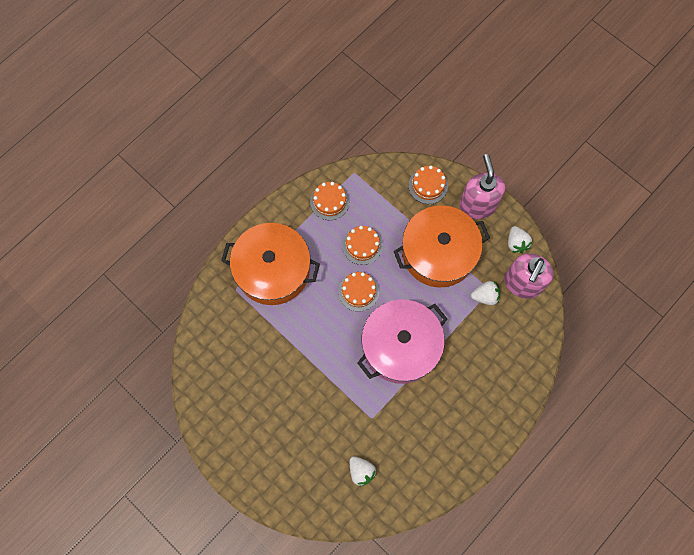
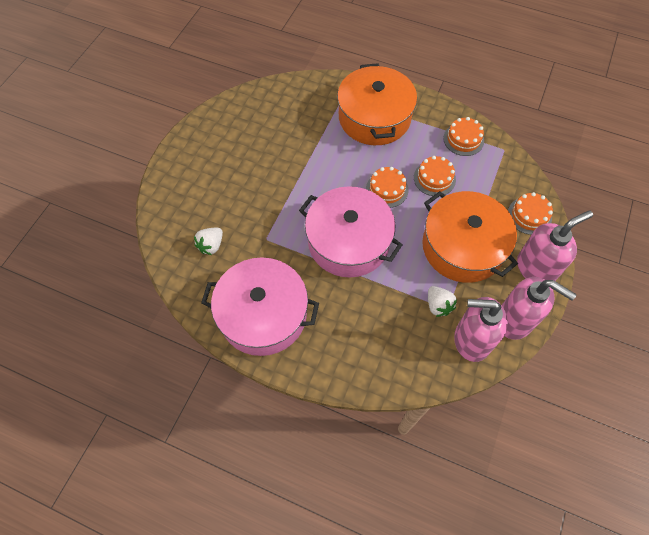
camera: 70 degrees right, 10 degrees down
white strawberry [508,226,532,253] -> pink soap dispenser [502,277,577,340]
none -> pink pot [201,258,319,356]

